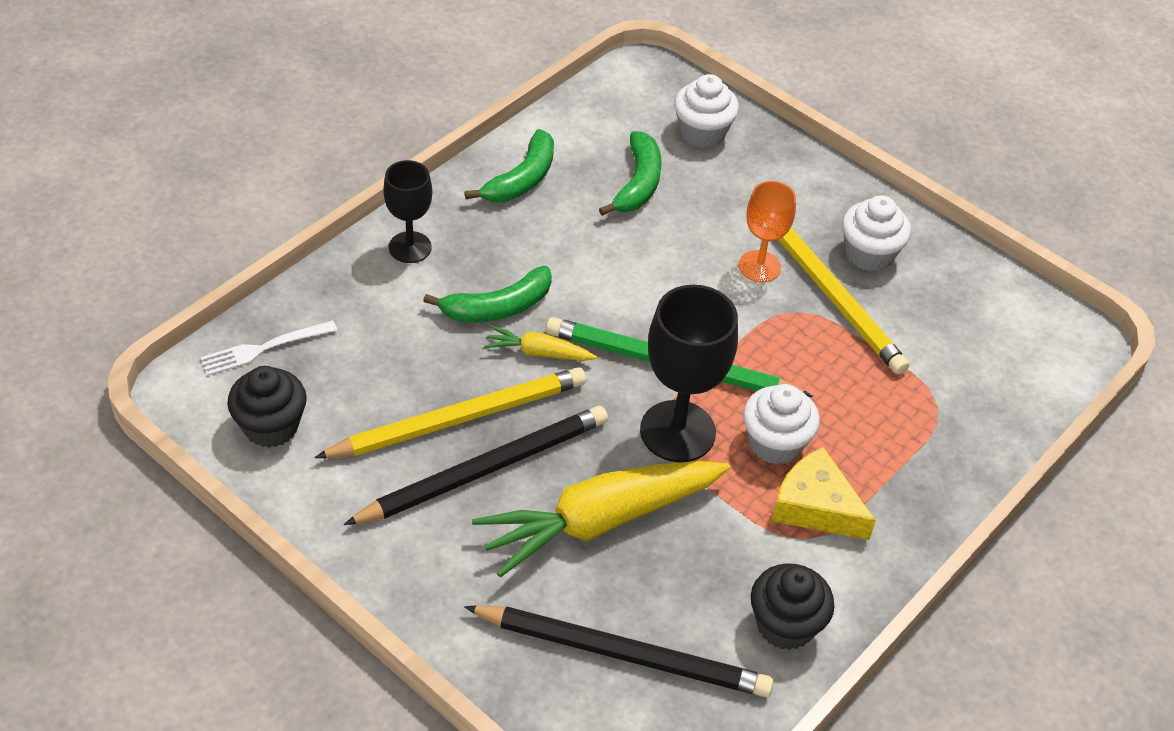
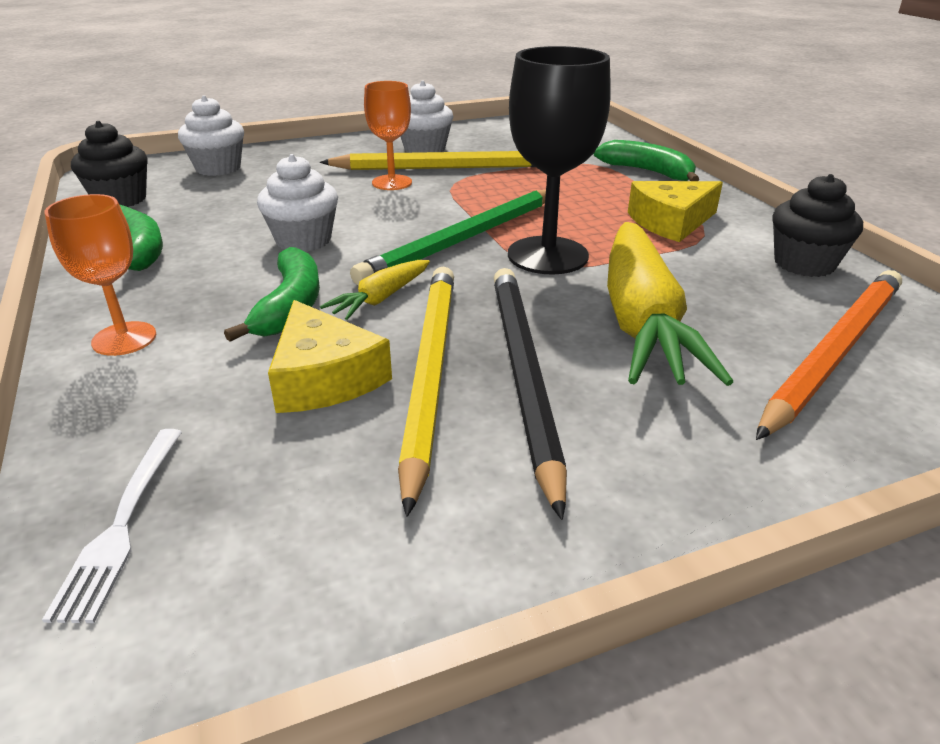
camera: 60 degrees left, 15 degrees down
black cupcake [227,366,307,448] -> black cupcake moved to [71,121,148,207]
black goblet [383,160,432,263] -> orange goblet [45,194,156,356]
black pencil [464,605,774,697] -> orange pencil [756,270,902,440]
green banana [599,131,662,216] -> green banana moved to [594,140,699,181]
white cupcake [743,384,820,464] -> white cupcake moved to [257,154,338,252]
none -> yellow cheese [268,300,392,413]

